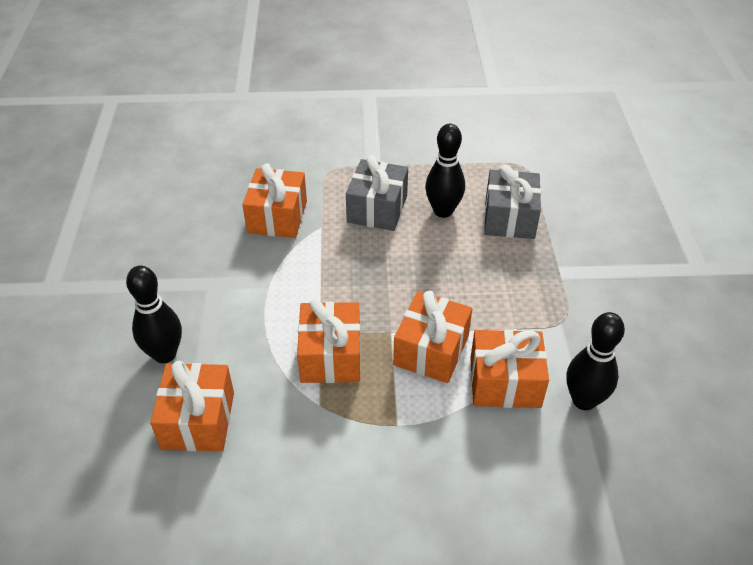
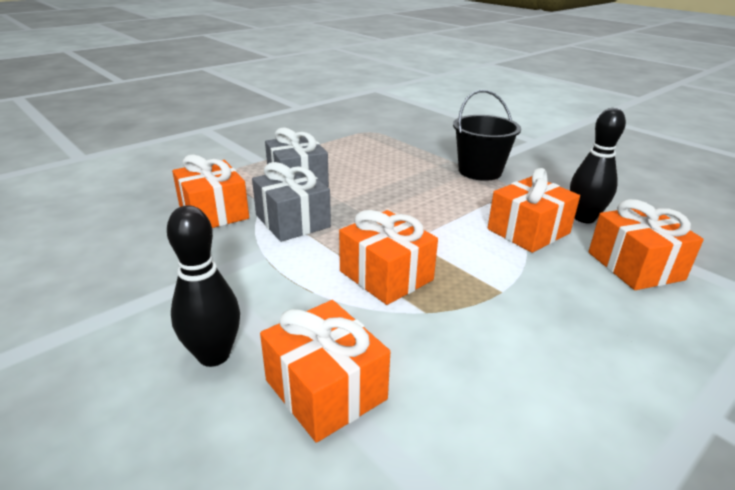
camera: 40 degrees left, 15 degrees down
orange gift [393,291,472,383] -> orange gift moved to [588,199,704,290]
black bowling pin [425,124,465,218] -> none
grey gift [484,165,541,239] -> grey gift moved to [252,162,331,242]
none -> black bucket [453,90,521,181]

